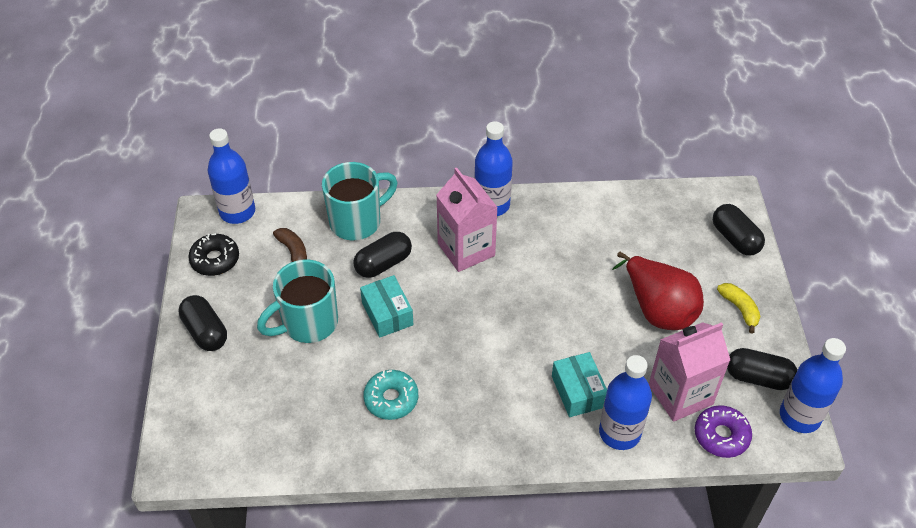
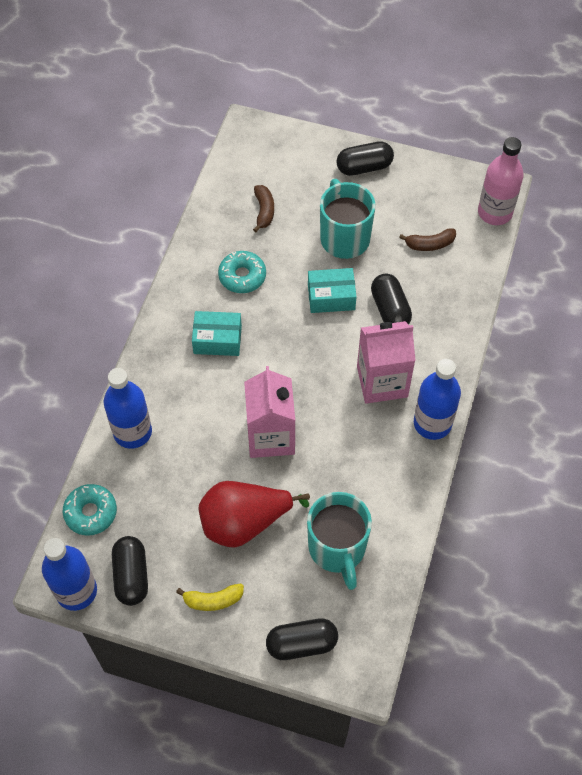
camera: 110 degrees right, 10 degrees up
black donut [188,233,239,276] -> none
blue bottle [208,128,255,224] -> pink bottle [478,137,524,225]
turquoise mug [322,162,397,240] -> turquoise mug moved to [307,492,372,590]
turquoise box [552,352,607,417] -> turquoise box moved to [192,311,242,356]
pink carton [649,322,730,422] -> pink carton moved to [244,366,295,458]
purple donut [695,405,752,458] -> turquoise donut [63,484,117,536]
black capsule [727,348,797,390] -> black capsule turned 45 degrees counterclockwise [112,536,148,606]
none -> brown banana [253,185,274,232]

